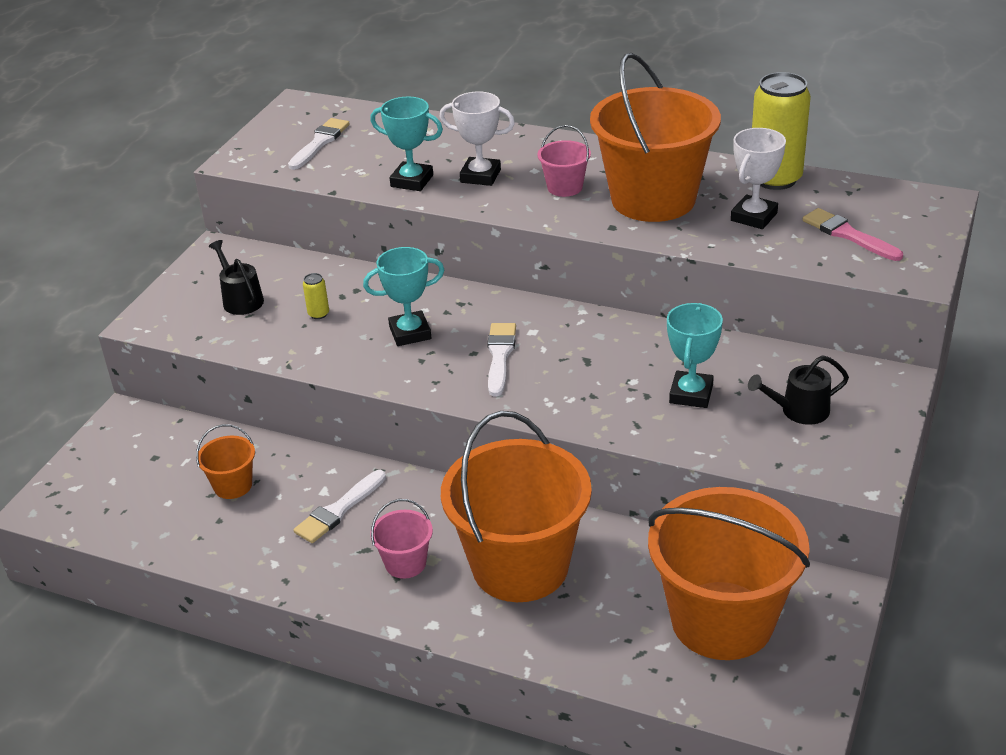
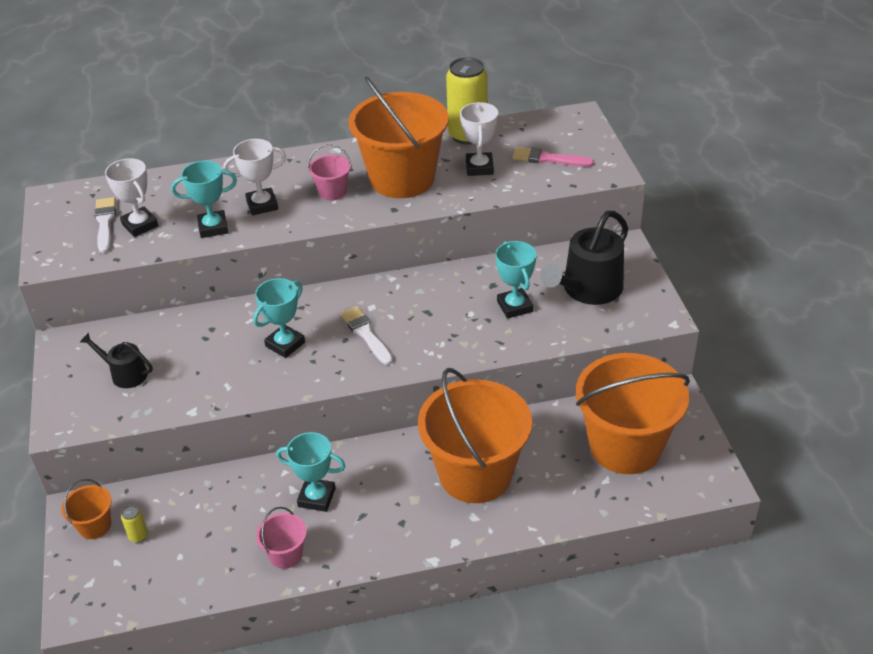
camera: 35 degrees left, 5 degrees up
orange bucket [196,424,255,499] -> orange bucket moved to [62,479,112,539]
white brush [294,470,386,543] -> turquoise trophy [276,432,345,512]
yellow can [303,273,329,319] -> yellow can moved to [121,505,148,542]
pink bucket [370,499,433,579] -> pink bucket moved to [256,507,307,569]
black watering can [748,355,849,425] -> black watering can [540,211,628,305], size x1.81
none -> white trophy [105,158,158,237]

